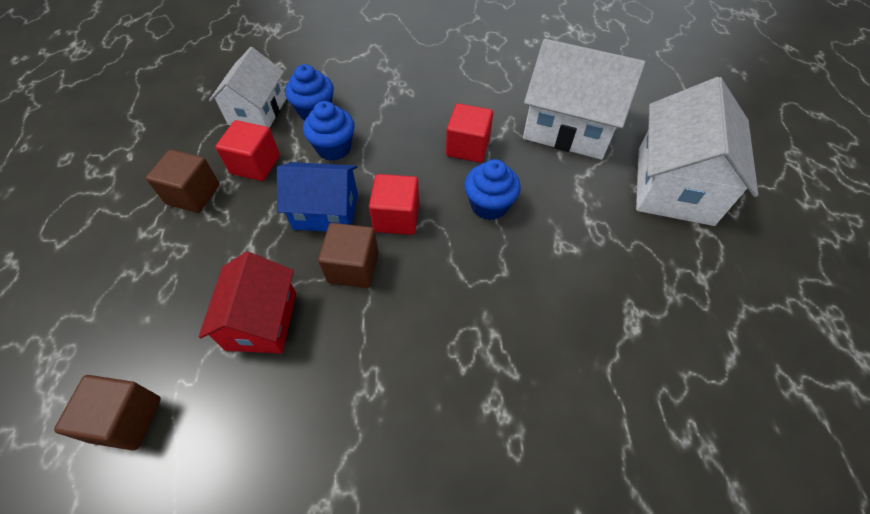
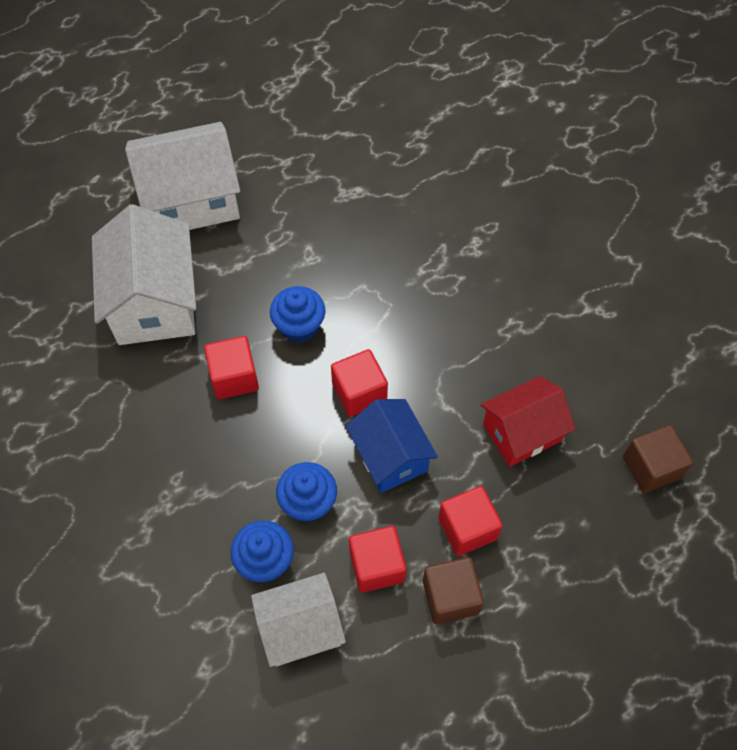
camera: 120 degrees left, 5 degrees up
brown cube [318,223,379,288] -> none
none -> red cube [438,486,503,556]

